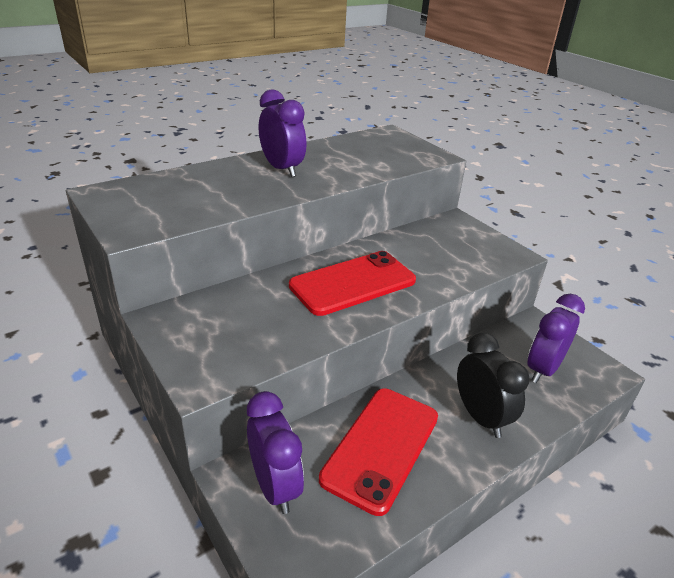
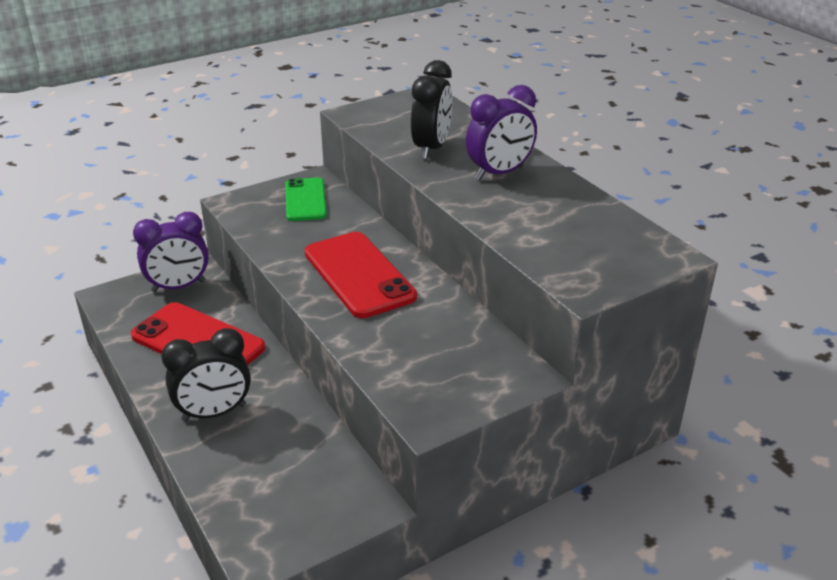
camera: 95 degrees right, 0 degrees up
purple clock [527,294,585,383] -> none
none -> green phone [285,178,327,221]
none -> black clock [411,60,452,159]

